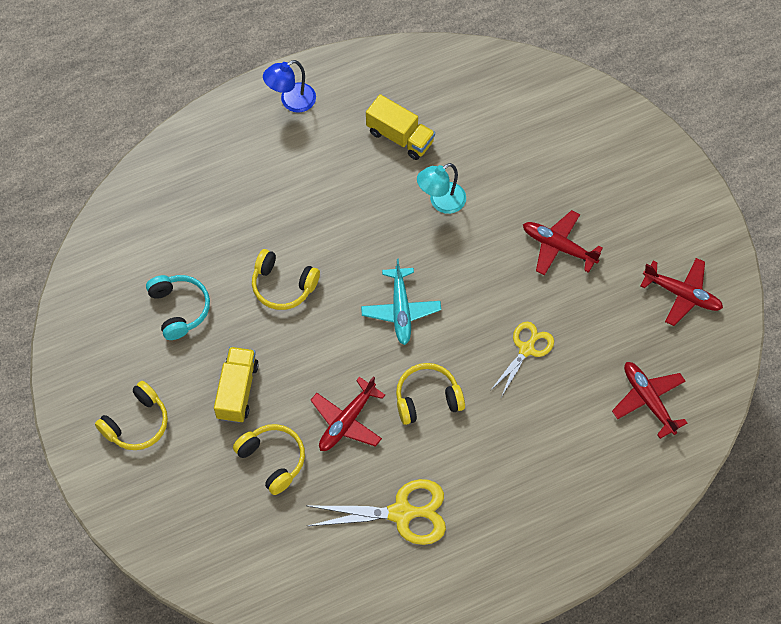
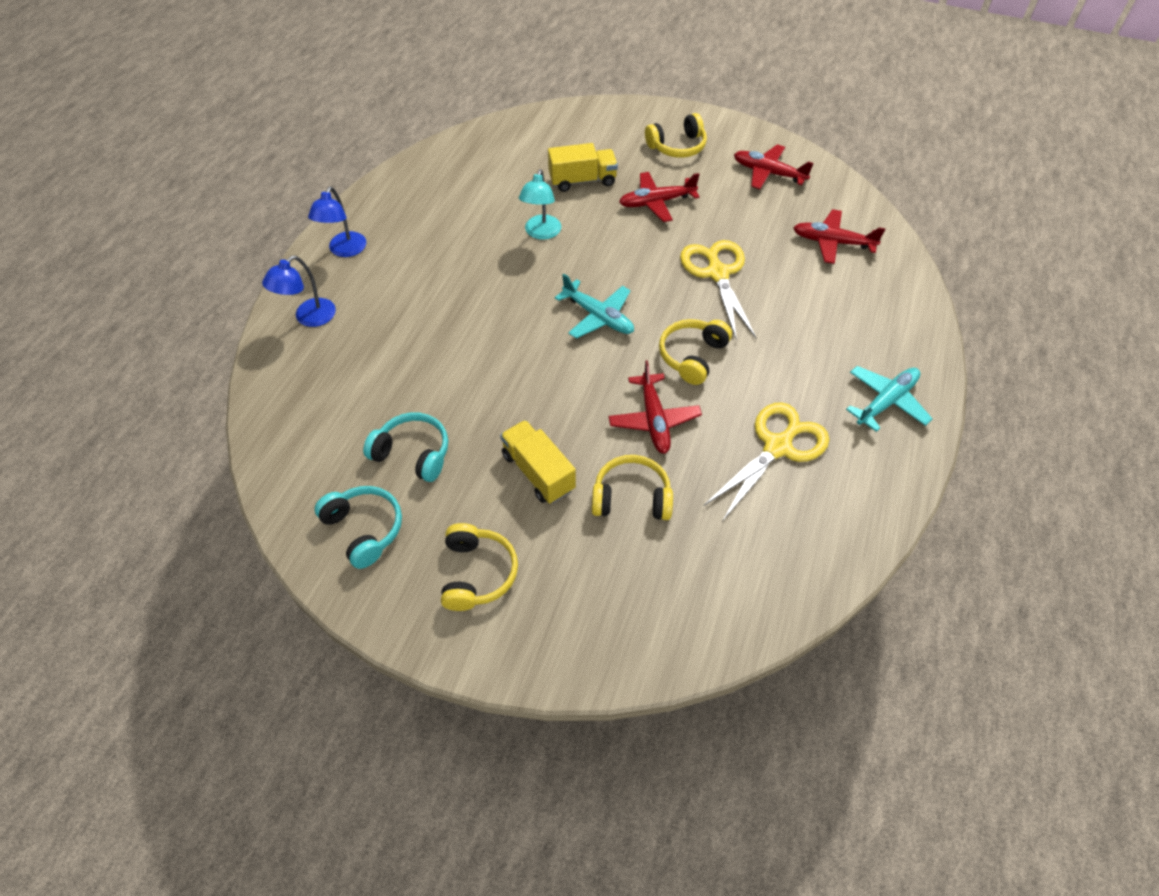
camera: 45 degrees left, 10 degrees down
yellow headphones [252,249,320,310] -> yellow headphones moved to [645,113,707,158]
yellow truck [366,94,435,160] -> yellow truck moved to [548,143,618,192]
yellow scissors [490,322,554,397] -> yellow scissors [680,240,756,340], size x1.54
red plane [640,258,723,326] -> red plane turned 135 degrees counterclockwise [734,144,814,189]
none -> blue lamp [262,256,336,327]
none -> turquoise headphones [314,486,402,569]
none -> turquoise plane [846,366,933,432]

